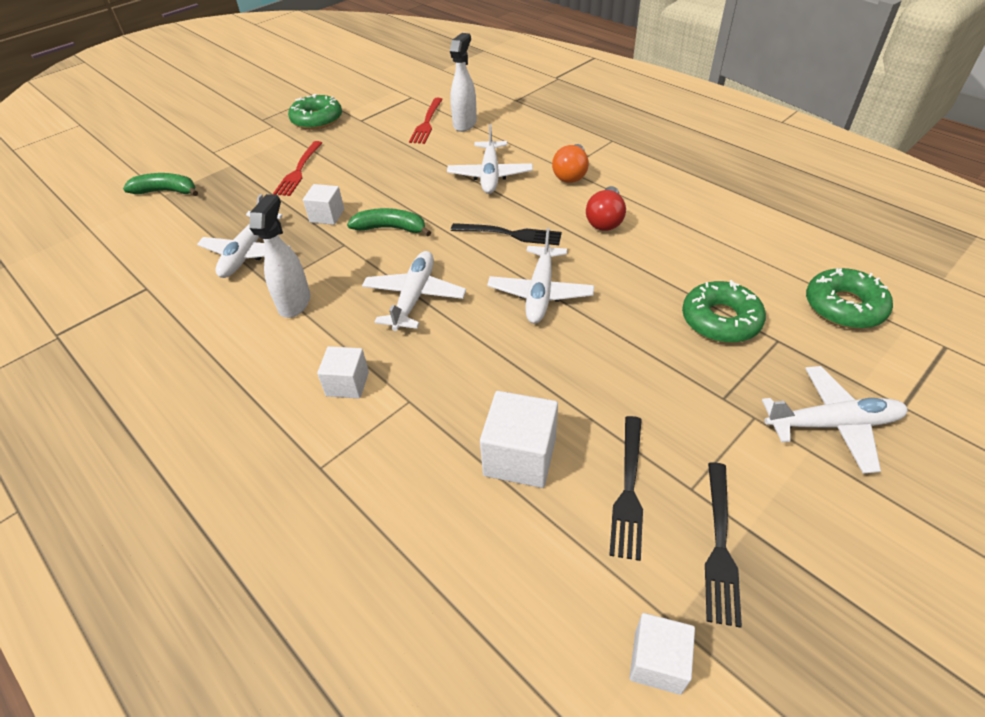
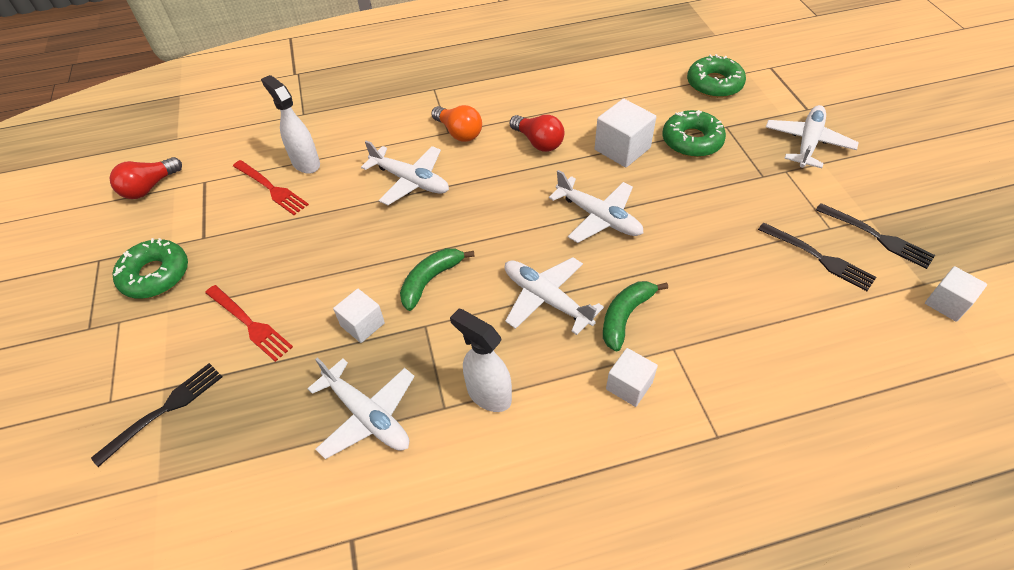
camera: 60 degrees left, 5 degrees up
green banana [123,173,198,196] -> green banana moved to [603,281,668,352]
black fork [451,223,562,245] -> black fork moved to [91,363,222,467]
white cube [480,391,558,488] -> white cube moved to [595,99,656,168]
none -> red light bulb [110,157,182,199]

